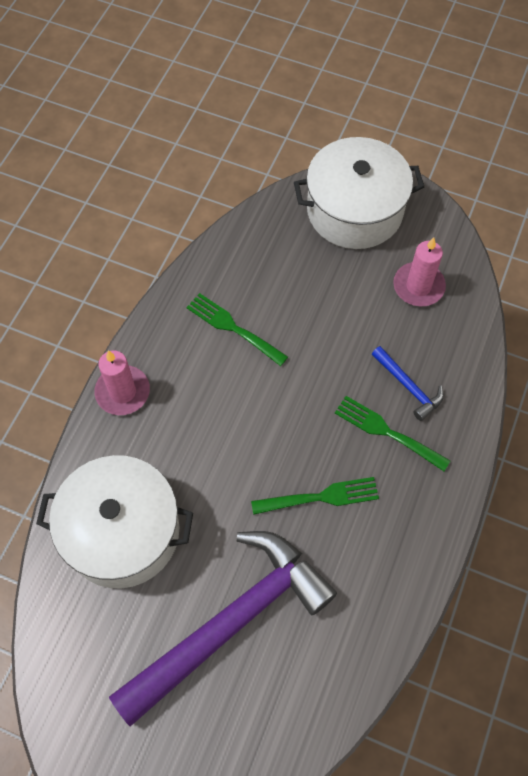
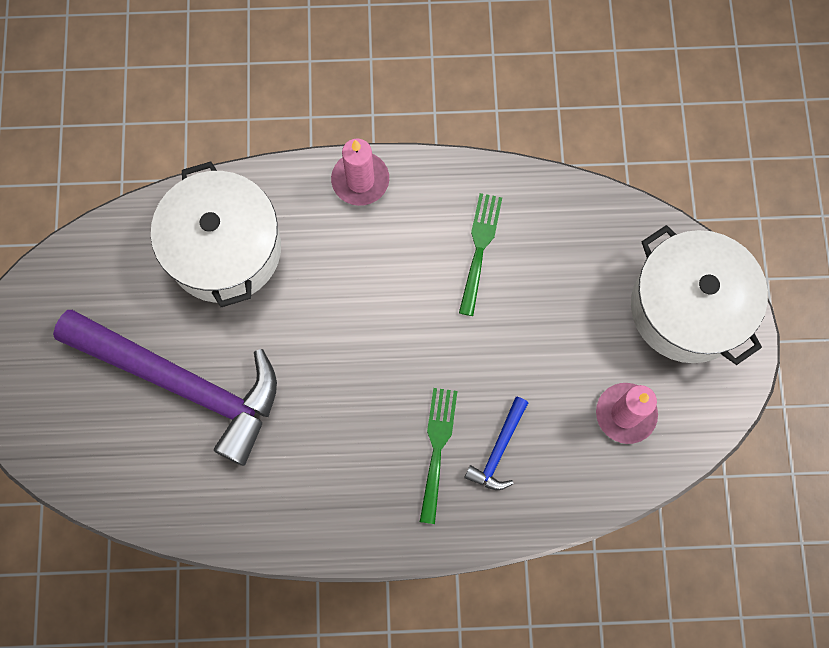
camera: 65 degrees right, 10 degrees up
green fork [251,477,379,515] -> none

